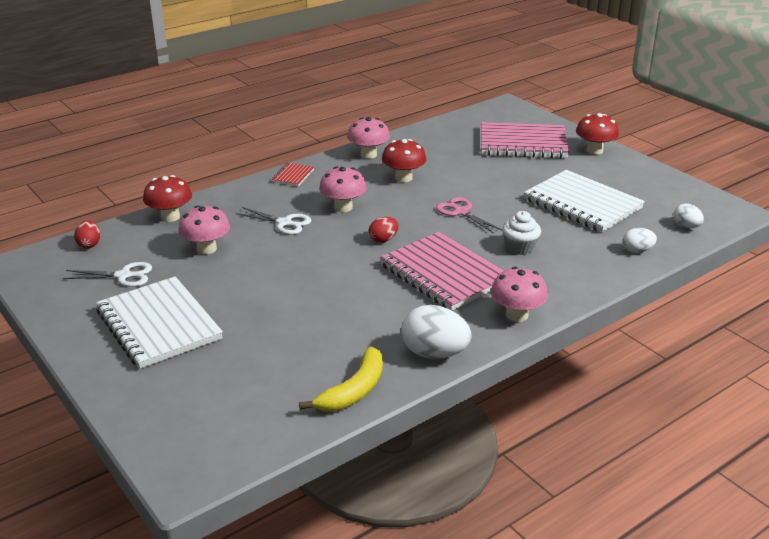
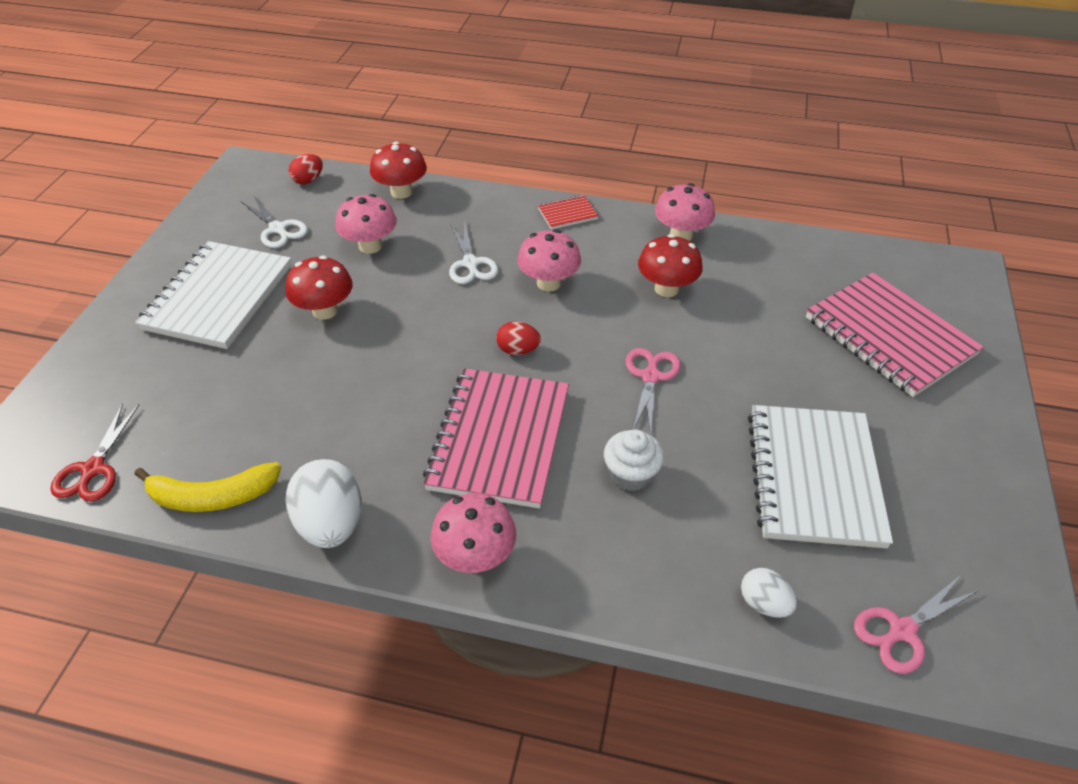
camera: 50 degrees right, 15 degrees up
red mushroom [576,113,619,155] -> red mushroom moved to [285,256,353,320]
white egg [673,203,704,228] -> pink scissors [854,575,979,674]
none -> red scissors [50,403,139,501]

